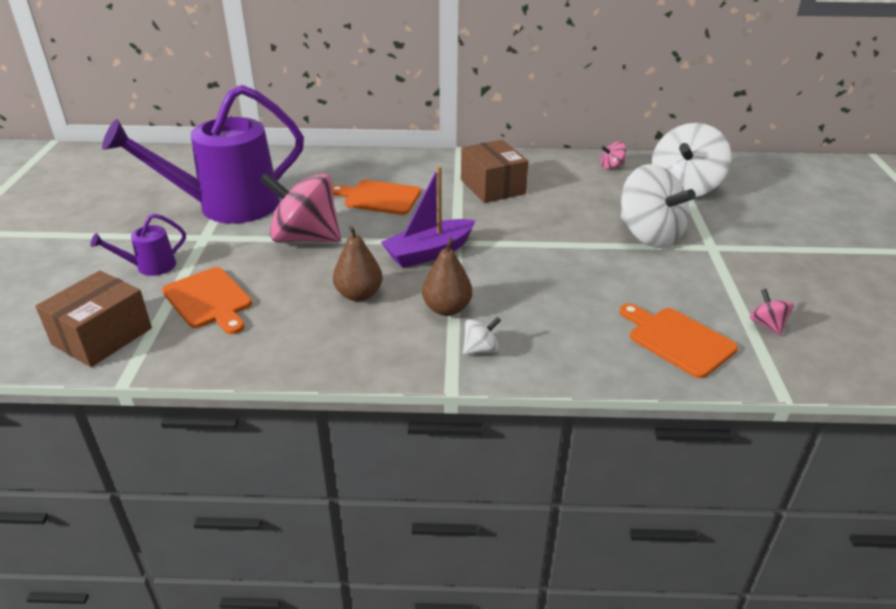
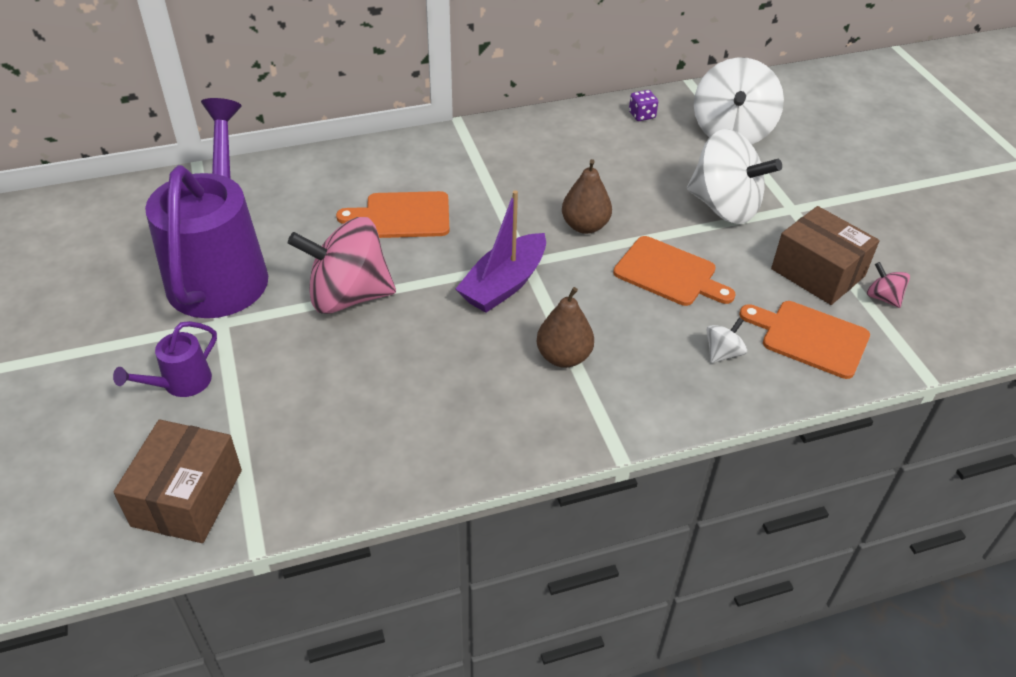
camera: 20 degrees left, 10 degrees up
purple watering can [102,85,304,223] -> purple watering can turned 135 degrees clockwise [145,98,268,318]
orange cutting board [162,267,252,334] -> orange cutting board moved to [613,236,736,306]
brown pear [333,226,383,301] -> brown pear moved to [562,159,612,234]
brown box [461,140,528,203] -> brown box moved to [771,206,879,305]
white spinning top [463,317,501,354] -> white spinning top moved to [706,317,747,363]
pink spinning top [600,142,626,169] -> purple dice [629,90,658,121]

